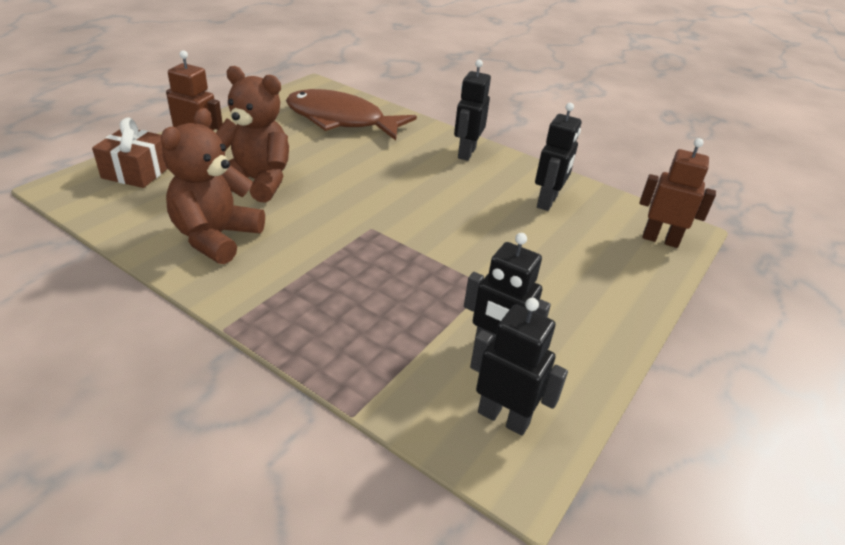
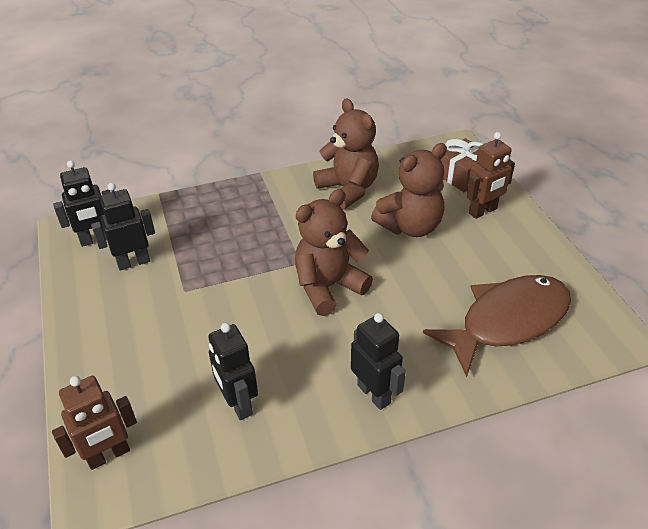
camera: 130 degrees right, 5 degrees up
none -> brown teddy bear [295,189,373,316]

